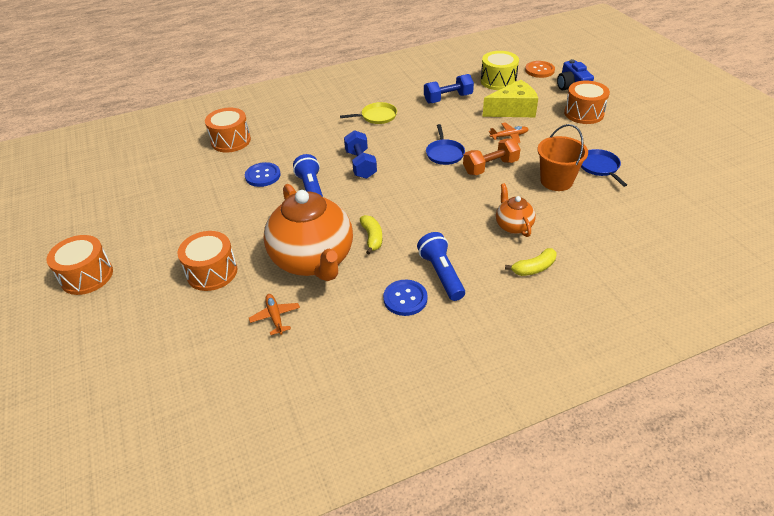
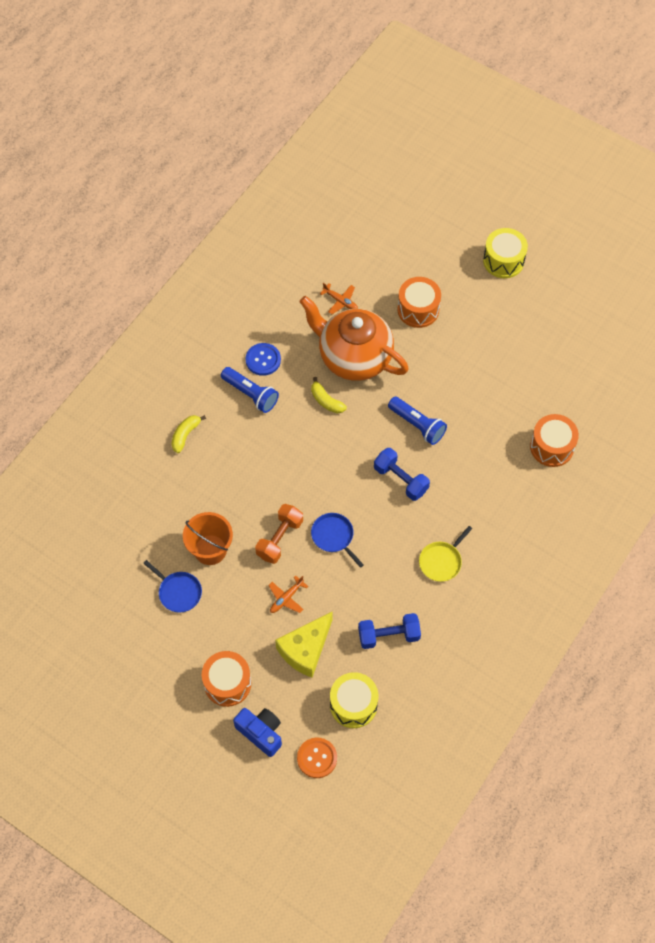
camera: 145 degrees right, 20 degrees up
orange drum [47,235,113,295] -> yellow drum [483,228,528,278]
blue button [245,162,281,187] -> none
blue dumbbell [424,74,474,103] -> blue dumbbell turned 45 degrees clockwise [358,613,421,649]
orange teapot [496,183,536,237] -> none

